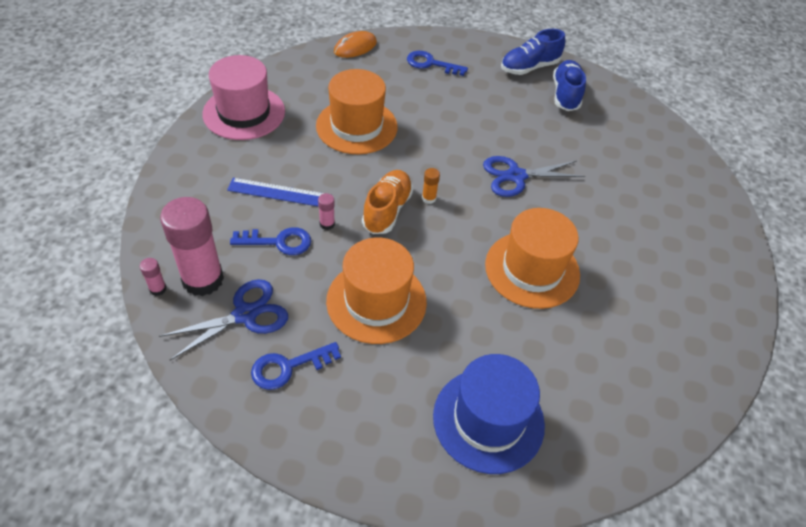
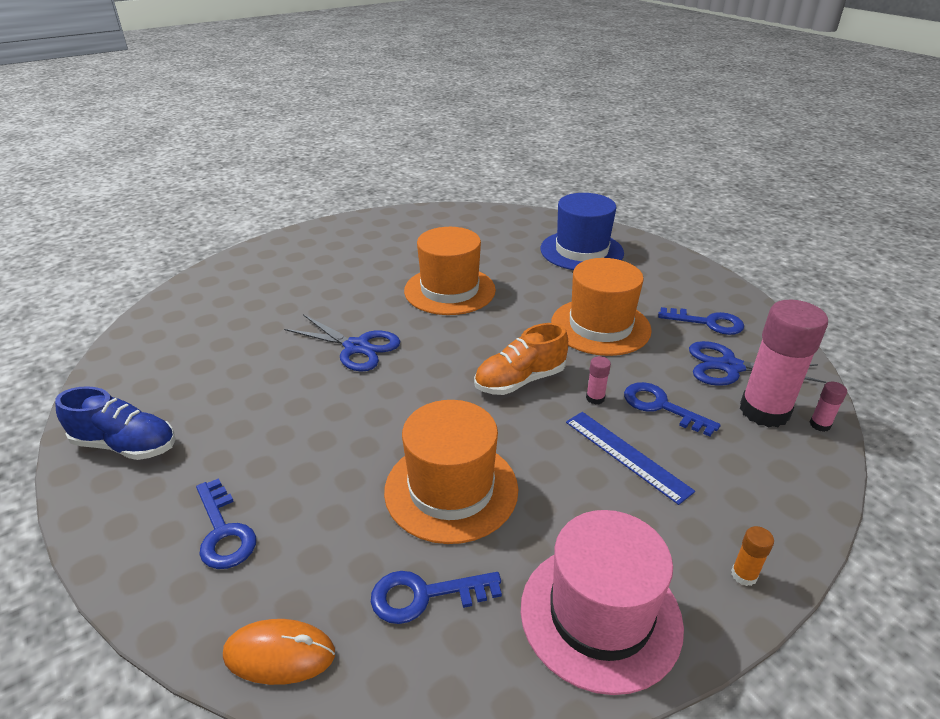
camera: 135 degrees left, 15 degrees down
orange glue stick [422,168,440,204] -> orange glue stick moved to [731,526,774,586]
blue shoe [553,60,586,111] -> none
none -> blue key [371,571,502,624]

